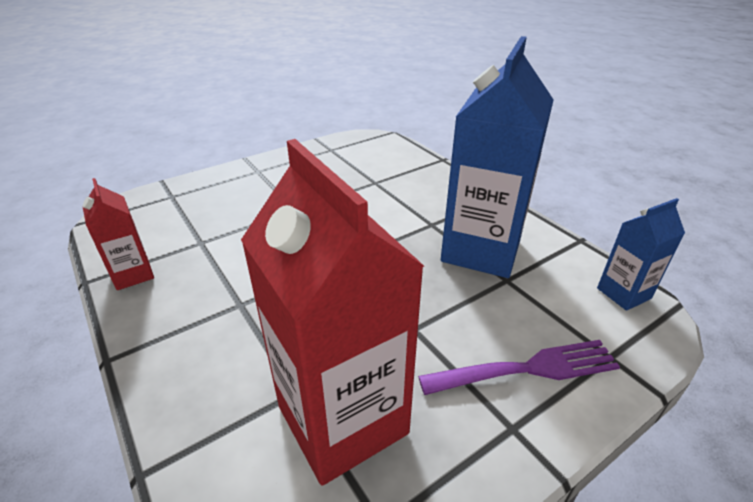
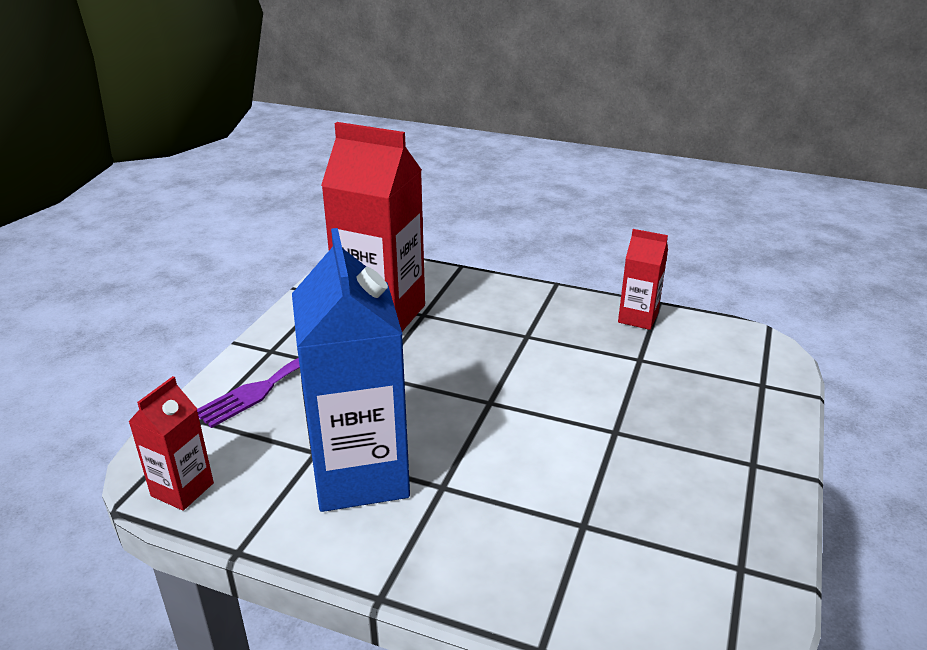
camera: 145 degrees right, 5 degrees down
blue carton [597,198,685,311] -> red carton [128,376,214,511]

